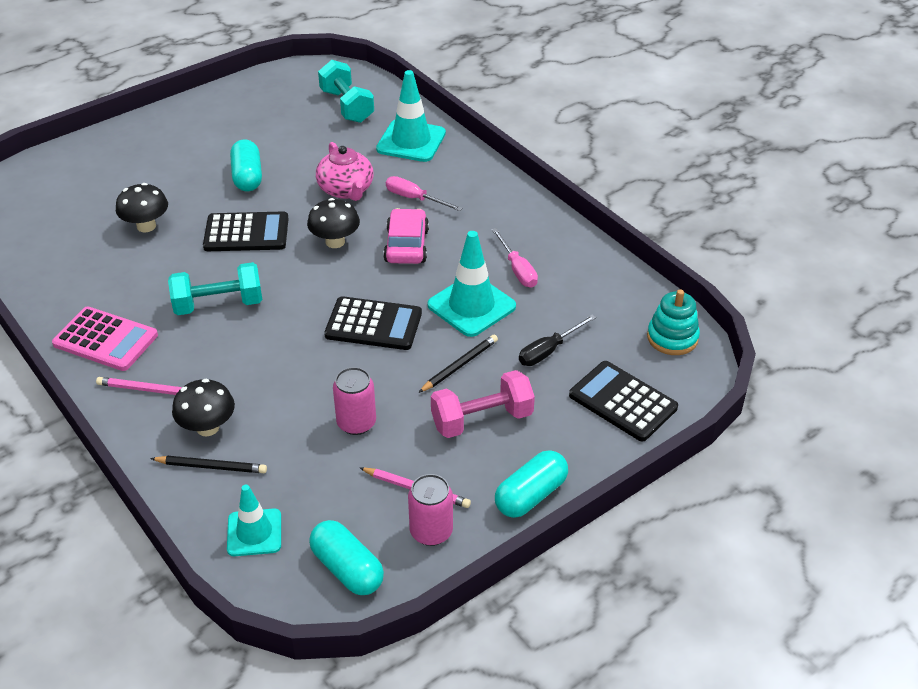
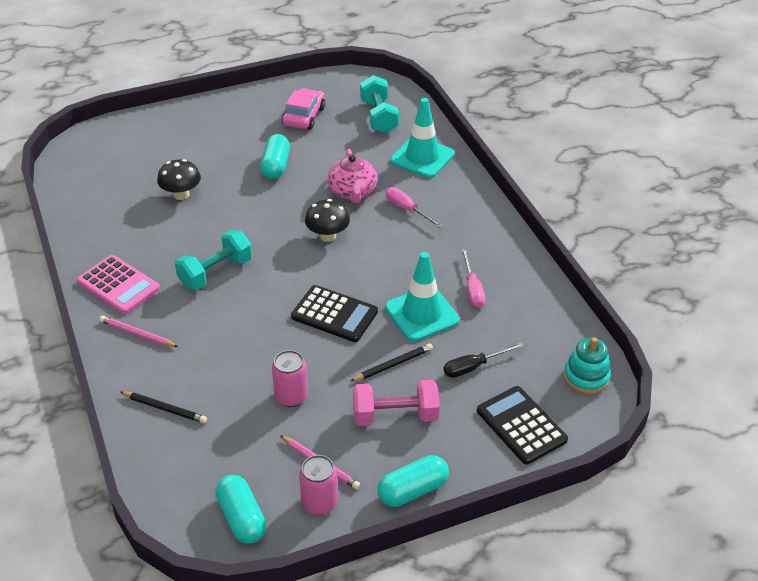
camera: 15 degrees right, 0 degrees up
turquoise dumbbell [168,262,262,315] -> turquoise dumbbell turned 45 degrees counterclockwise [175,230,252,290]
black mushroom [172,379,235,436] -> none
black calculator [203,212,289,251] -> none
turquoise traffic cone [227,485,281,556] -> none
pink car [383,208,429,264] -> pink car moved to [282,88,325,130]

